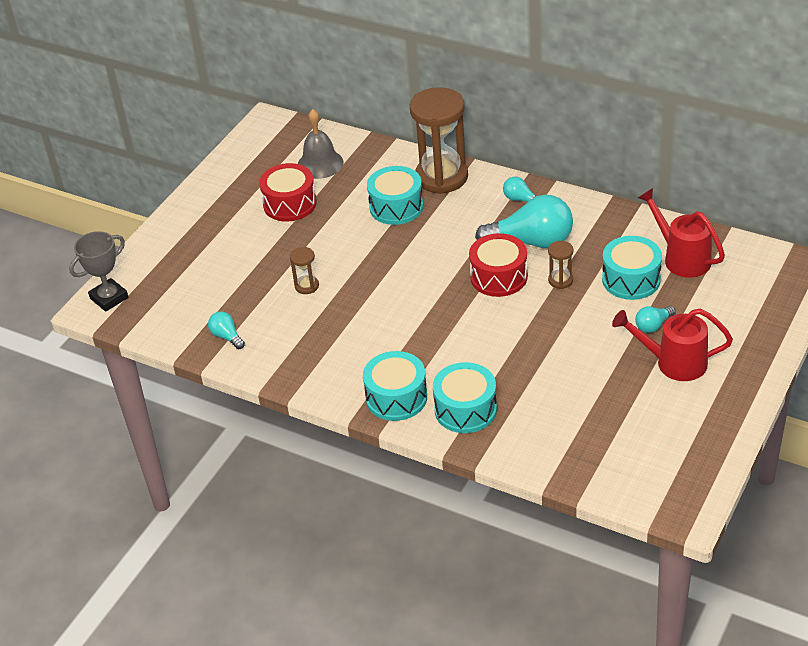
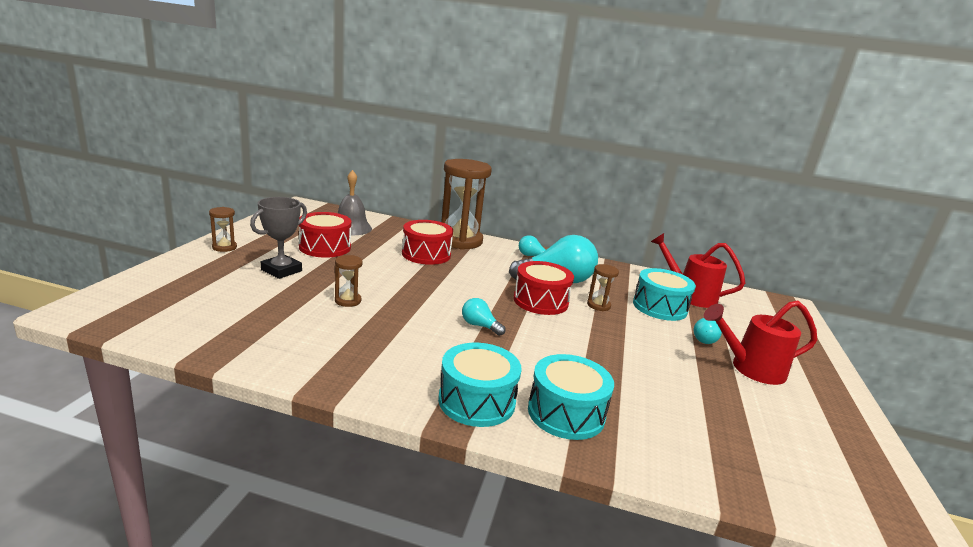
camera: 20 degrees left, 20 degrees down
grey trophy [69,231,129,312] -> grey trophy moved to [250,197,307,279]
turquoise light bulb [208,311,245,349] -> turquoise light bulb moved to [462,298,505,336]
turquoise drum [367,166,423,225] -> red drum [402,220,453,265]
none -> brown hourglass [209,207,237,252]

